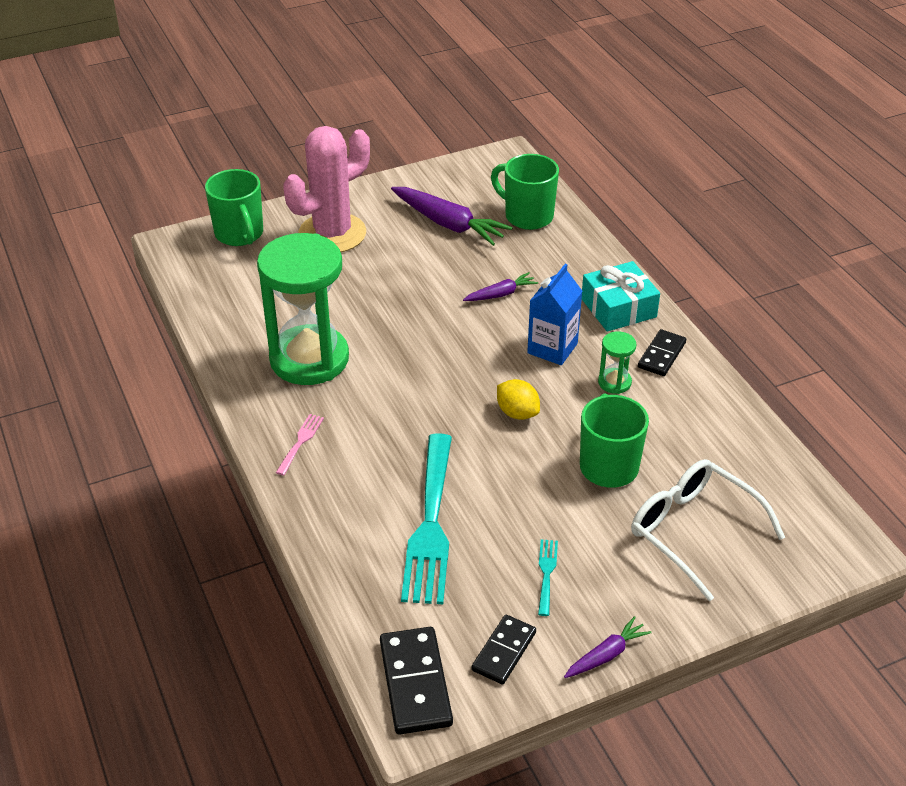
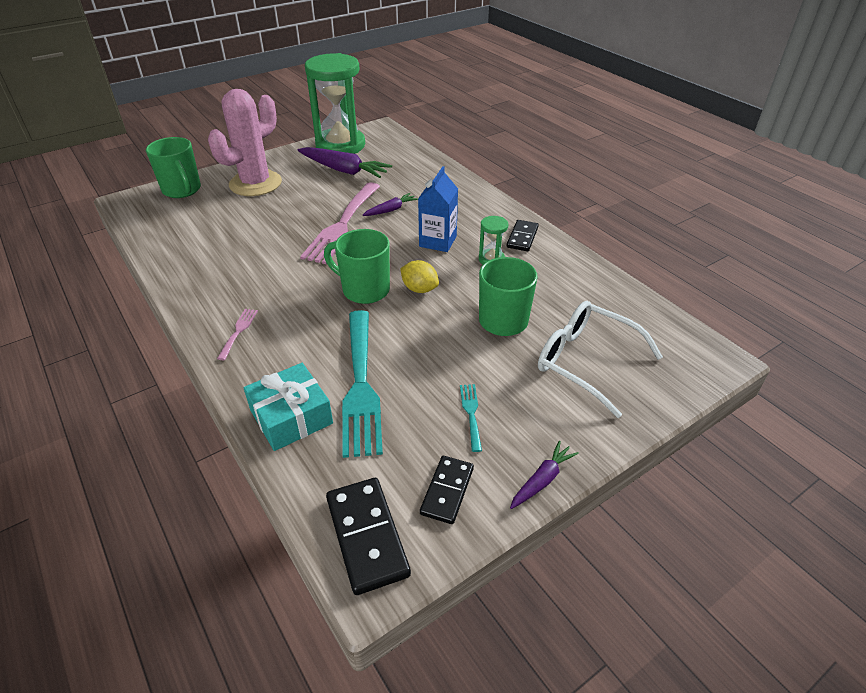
camera: 10 degrees left, 0 degrees up
green hourglass [257,233,349,385] -> green hourglass moved to [305,53,365,154]
green mug [491,154,559,230] -> green mug moved to [324,229,390,304]
turquoise gift [582,261,660,332] -> turquoise gift moved to [244,363,333,451]
none -> pink fork [300,182,380,264]

